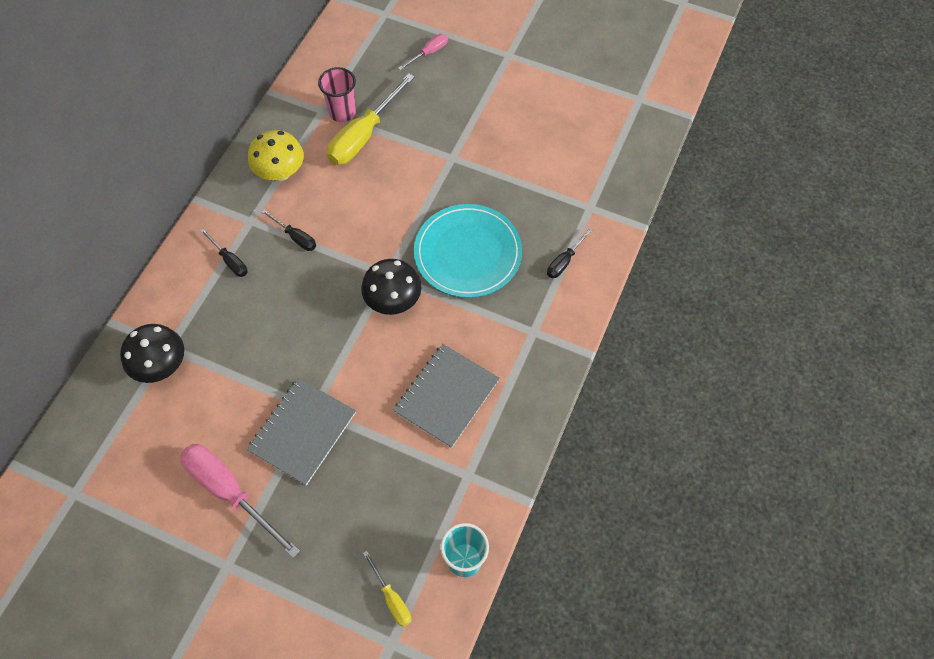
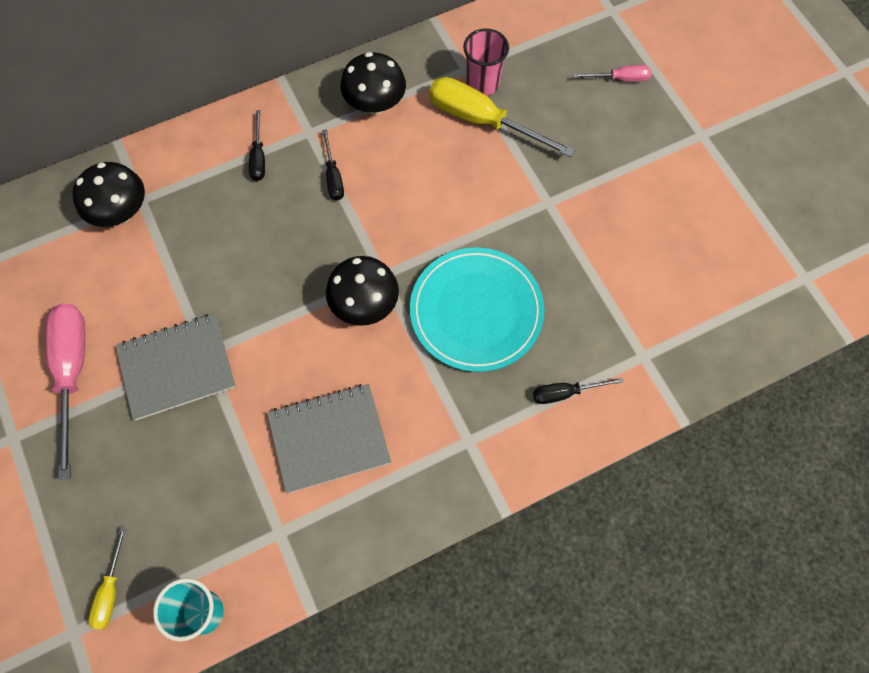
camera: 40 degrees right, 5 degrees up
yellow mushroom [248,130,304,181] -> black mushroom [340,52,406,114]
yellow screwdriver [327,73,415,165] -> yellow screwdriver turned 45 degrees clockwise [429,77,575,157]

